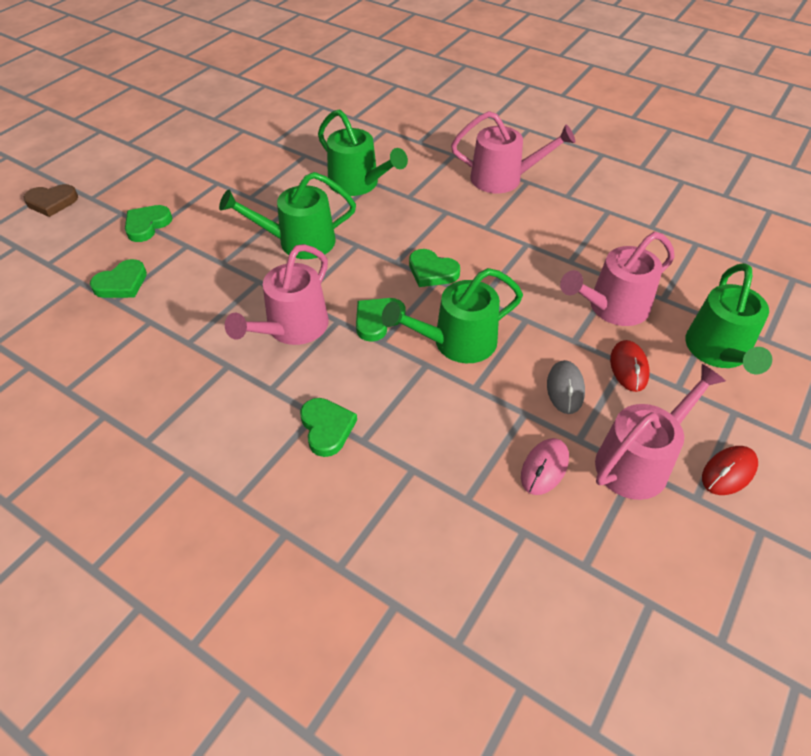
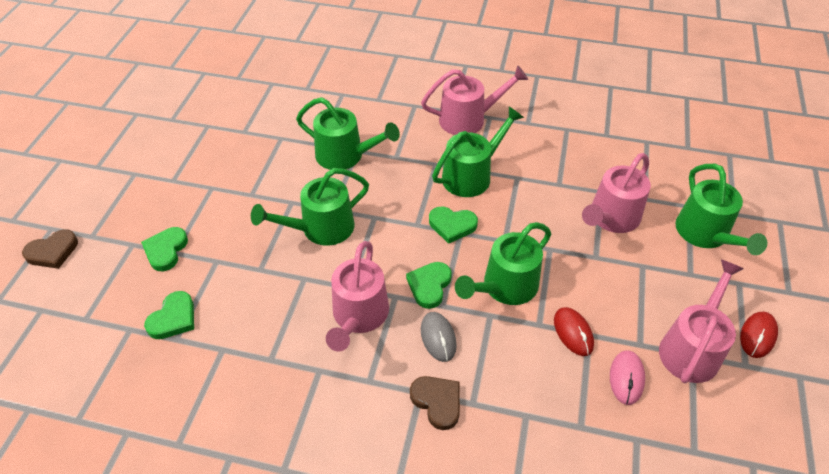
camera: 20 degrees left, 0 degrees up
green heart [300,398,357,457] -> brown heart [410,376,460,430]
grey mouse [547,360,585,414] -> grey mouse moved to [421,312,457,362]
red mouse [610,340,650,392] -> red mouse moved to [554,307,594,356]
none -> green watering can [432,106,524,197]

